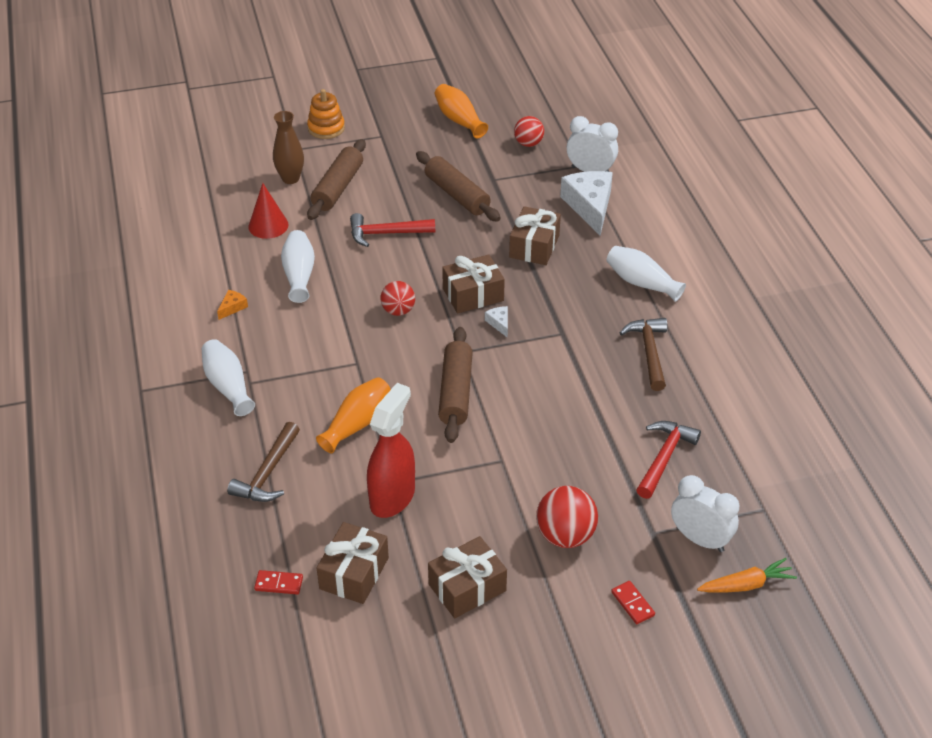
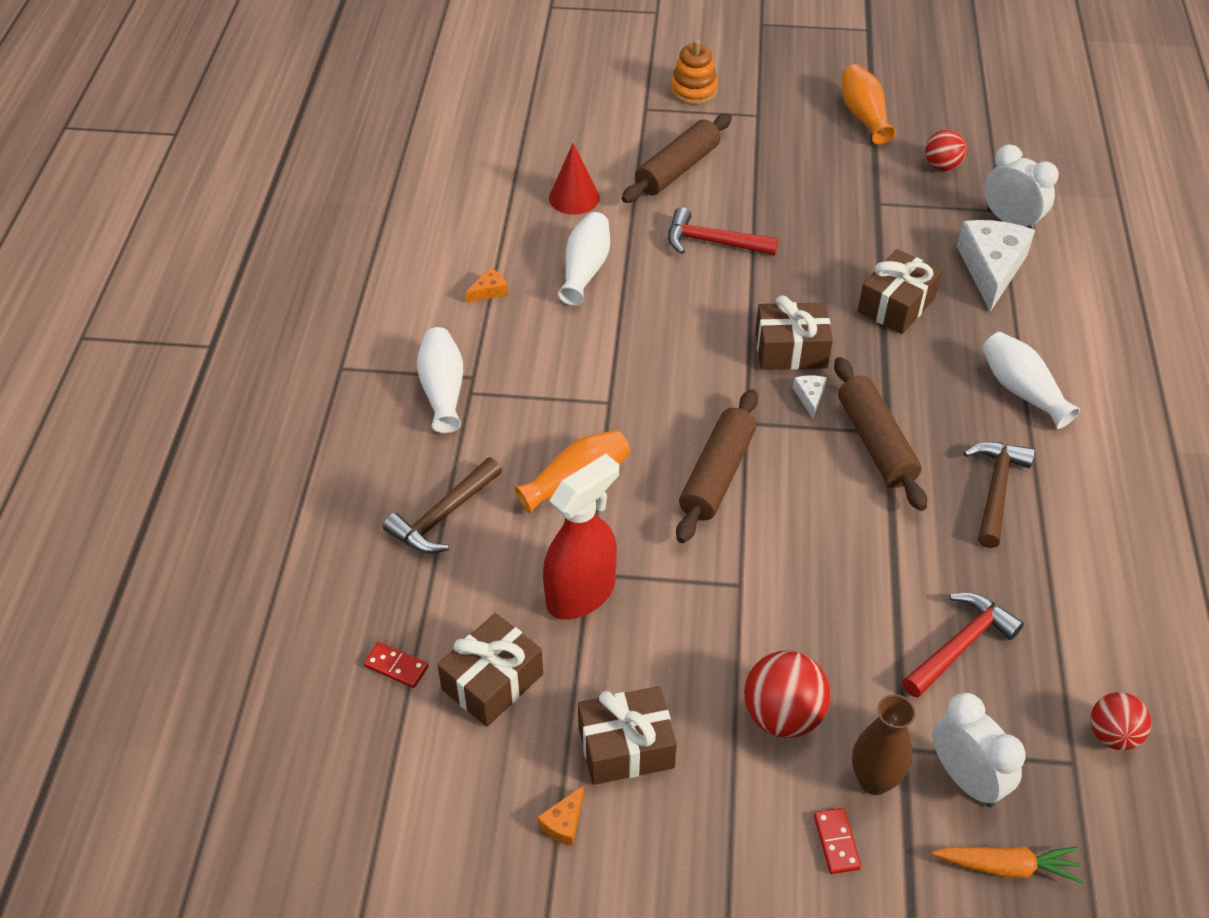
camera: 20 degrees right, 5 degrees up
brown vase [273,111,304,184] -> brown vase moved to [852,694,916,795]
red ball [381,281,415,316] -> red ball moved to [1090,692,1151,750]
brown rolling pin [416,151,501,222] -> brown rolling pin moved to [834,357,927,511]
none -> orange cheese [537,785,584,846]

